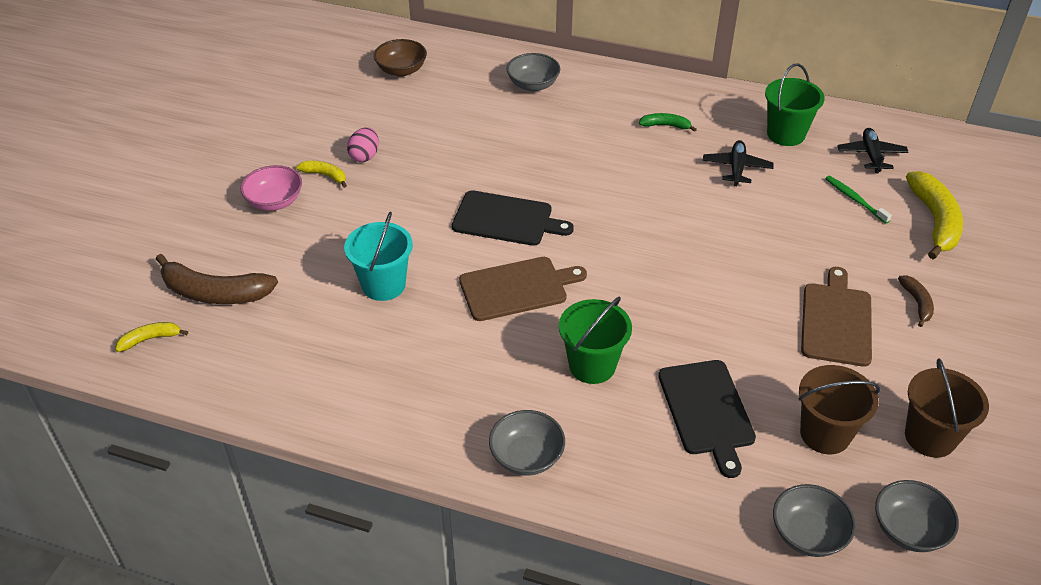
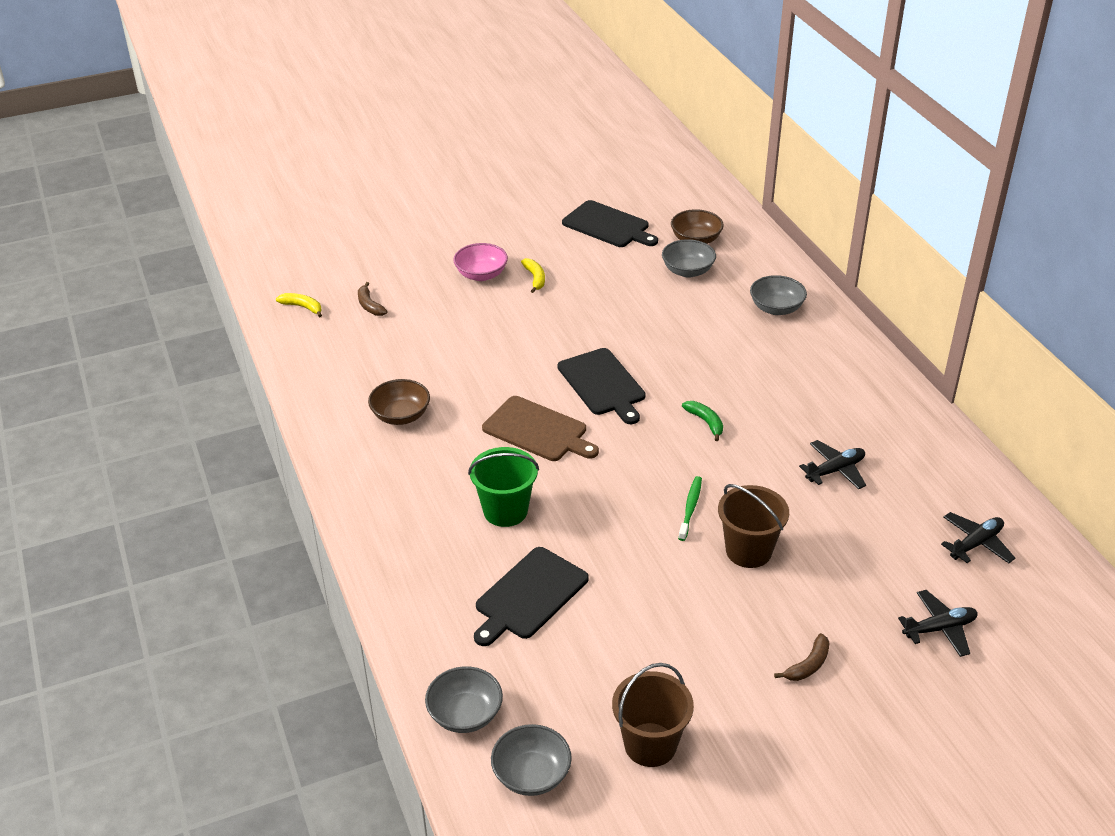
camera: 50 degrees right, 5 degrees down
brown banana [156,254,278,304] -> brown banana [358,282,388,316], size x0.51
turquoise bucket [344,212,413,301] -> none
pink egg [347,127,379,162] -> none
grey bowl [489,410,565,476] -> grey bowl moved to [662,239,716,278]
green banana [639,113,697,132] -> green banana moved to [682,401,723,441]
green bucket [765,64,825,146] -> none
brown bucket [799,365,880,454] -> brown bucket moved to [718,484,789,568]
brown cutting board [801,267,872,367] -> none
green toothbrush [825,176,892,224] -> green toothbrush moved to [678,476,702,541]
yellow banana [906,171,963,259] -> black plane [898,590,978,657]
none -> brown bowl [368,379,430,425]
none -> black cutting board [562,200,658,247]

